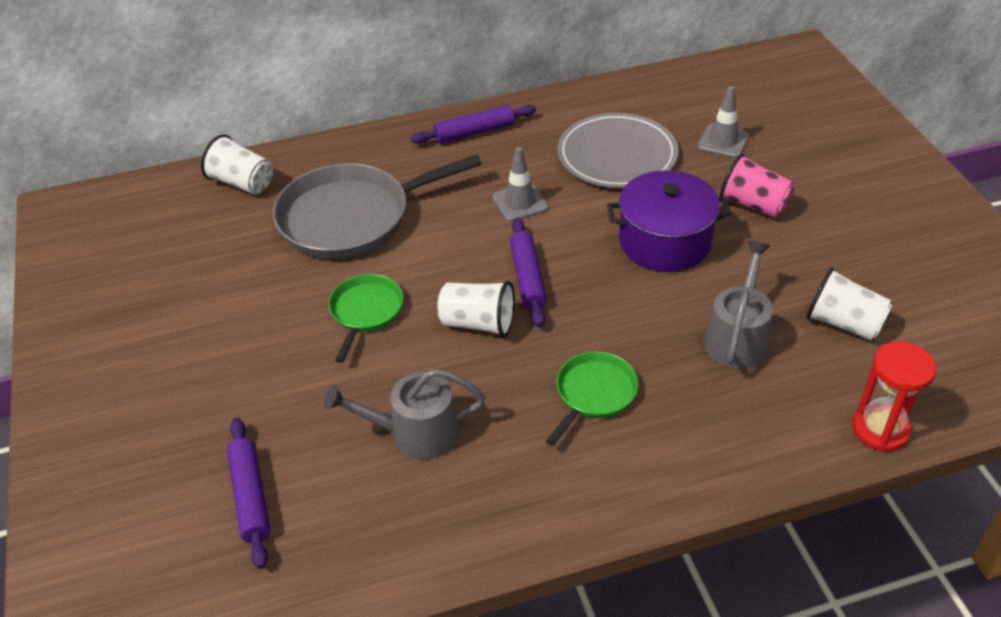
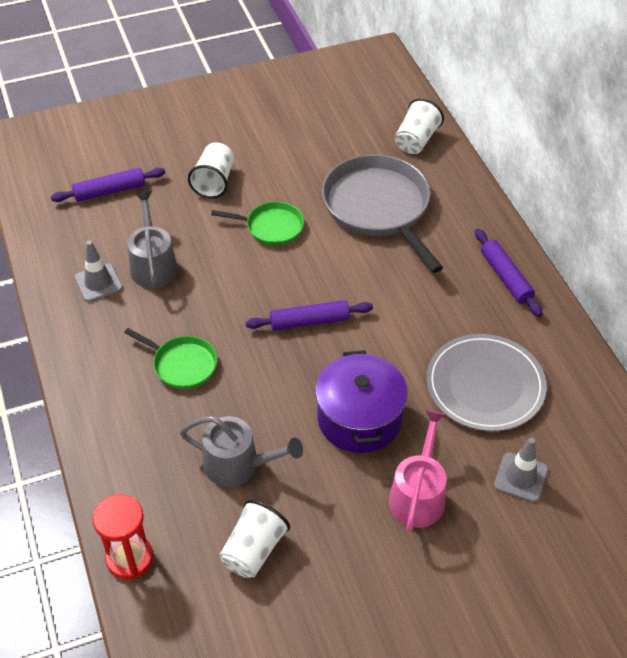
camera: 85 degrees right, 5 degrees up
white cup [437,281,515,337] -> white cup moved to [188,142,234,199]
grey traffic cone [492,147,548,222] -> grey traffic cone moved to [75,240,123,302]
pink cup [720,154,795,218] -> pink watering can [389,410,446,532]

